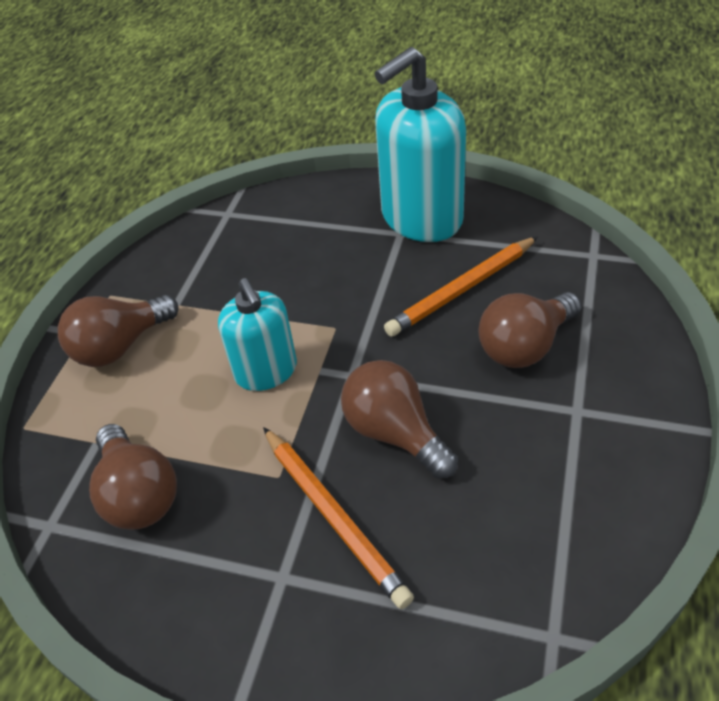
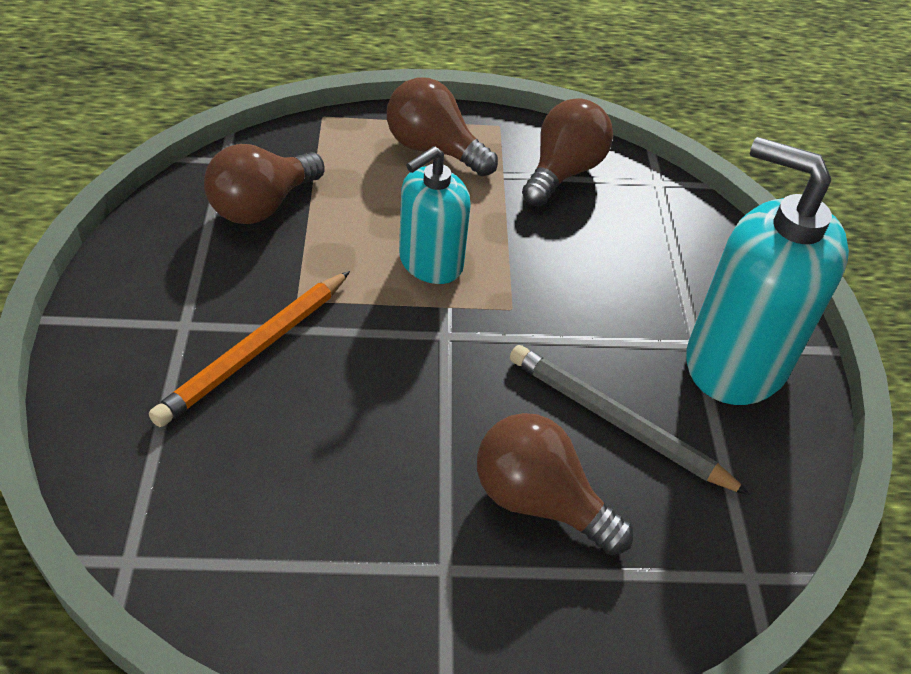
camera: 65 degrees right, 0 degrees up
brown light bulb [341,360,458,479] -> brown light bulb moved to [522,98,613,206]
orange pencil [384,236,538,337] -> grey pencil [510,345,750,495]

